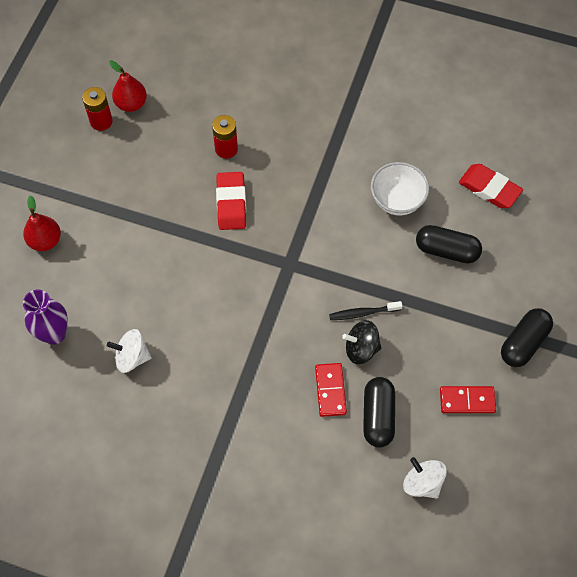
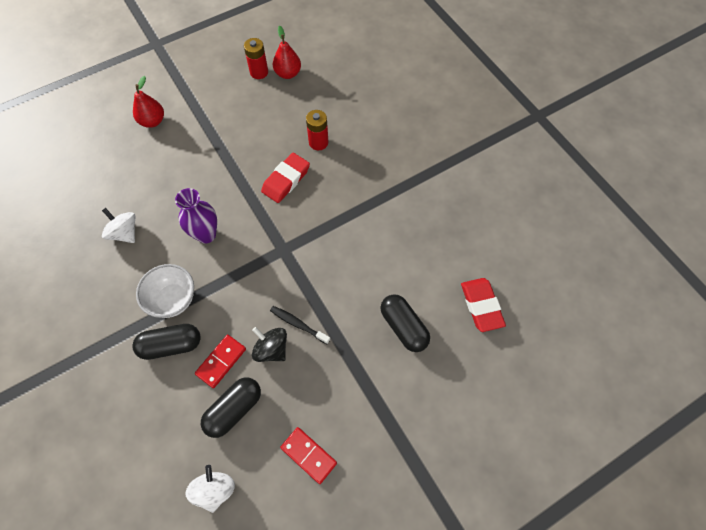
camera: 40 degrees right, 0 degrees up
purple vase [23,290,68,345] -> purple vase moved to [175,188,217,243]
white bowl [371,162,429,216] -> white bowl moved to [136,264,194,318]
black capsule [501,308,553,367] -> black capsule moved to [132,324,201,360]

